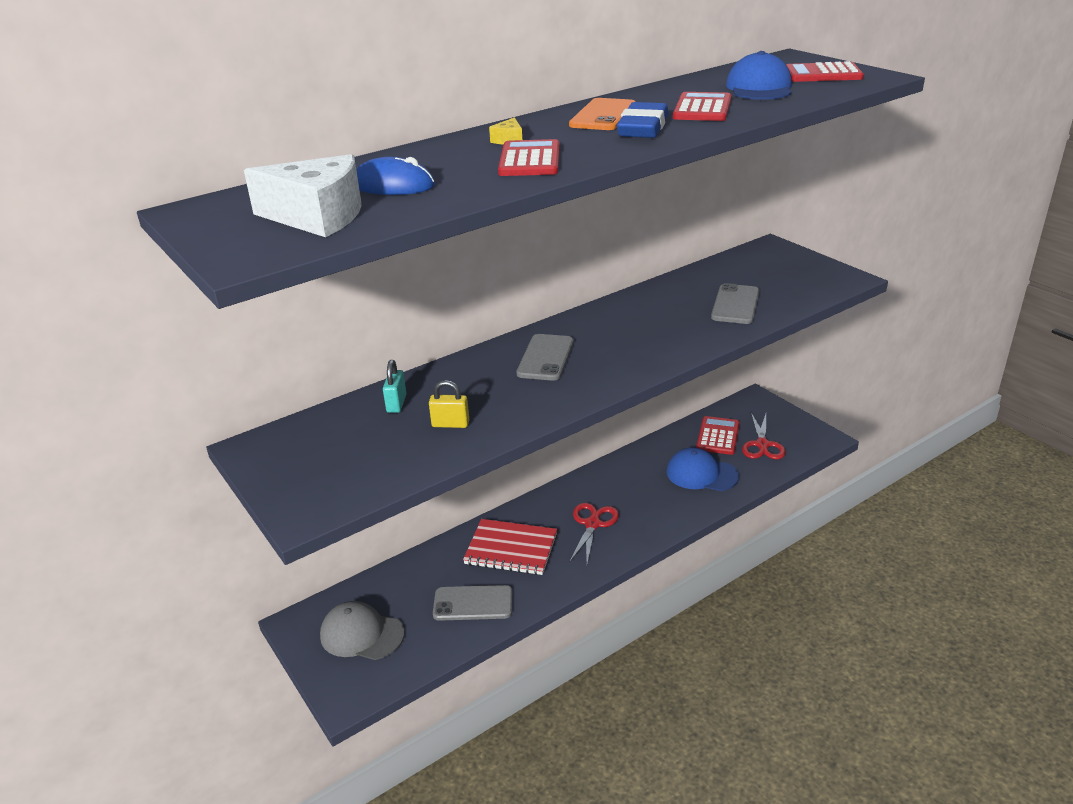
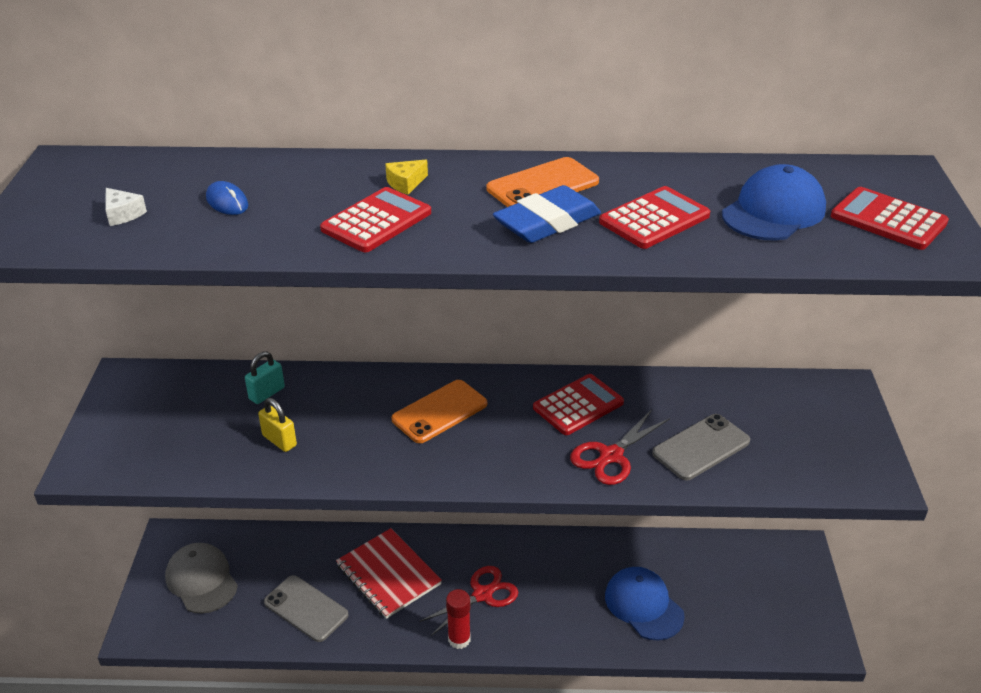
camera: 35 degrees right, 5 degrees up
white cheese [244,154,362,237] -> white cheese [105,188,147,226], size x0.40
blue mouse [356,157,435,195] -> blue mouse [206,181,248,215], size x0.64
grey phone [516,334,574,381] -> orange phone [391,380,487,443]
red calculator [696,416,740,455] -> red calculator moved to [533,374,624,435]
red scissors [742,413,786,459] -> red scissors moved to [570,409,670,485]
none -> red glue stick [446,589,470,649]

